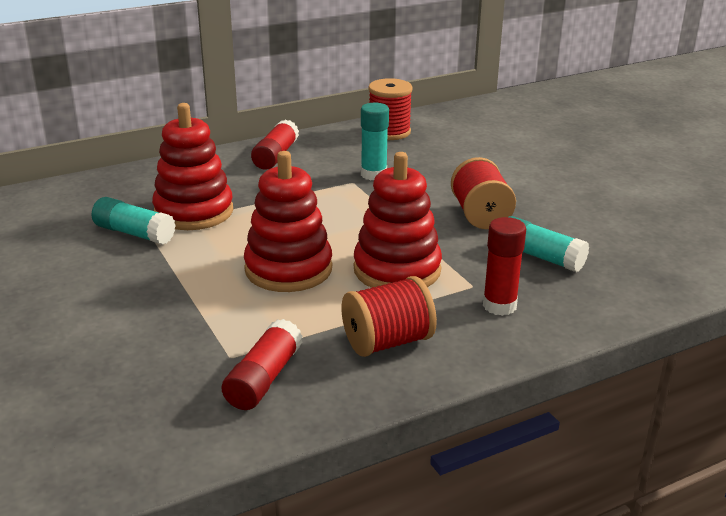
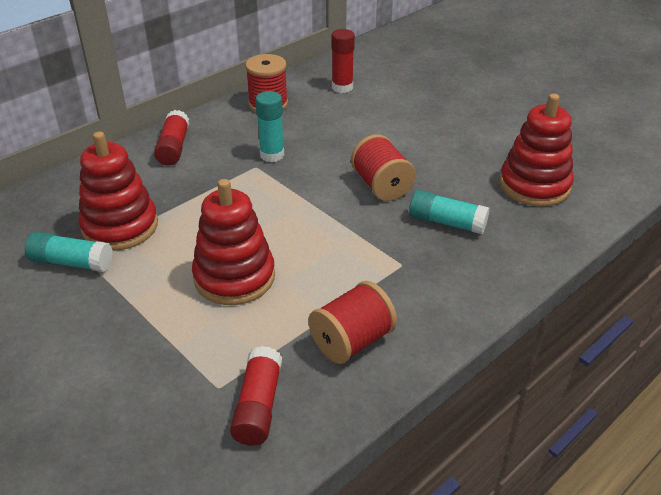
camera: 15 degrees left, 10 degrees up
red stacking toy [354,152,442,288] -> red stacking toy moved to [500,94,574,207]
red glue stick [483,217,526,316] -> red glue stick moved to [332,29,355,93]

